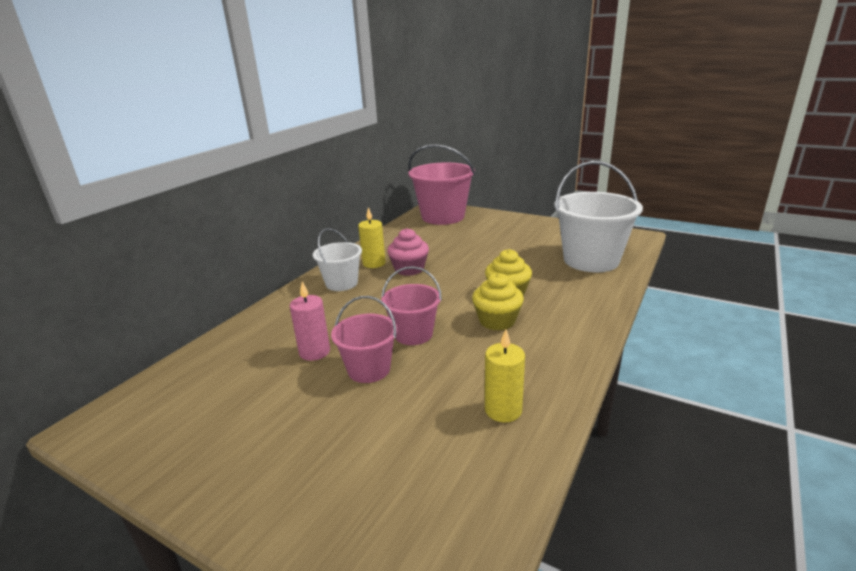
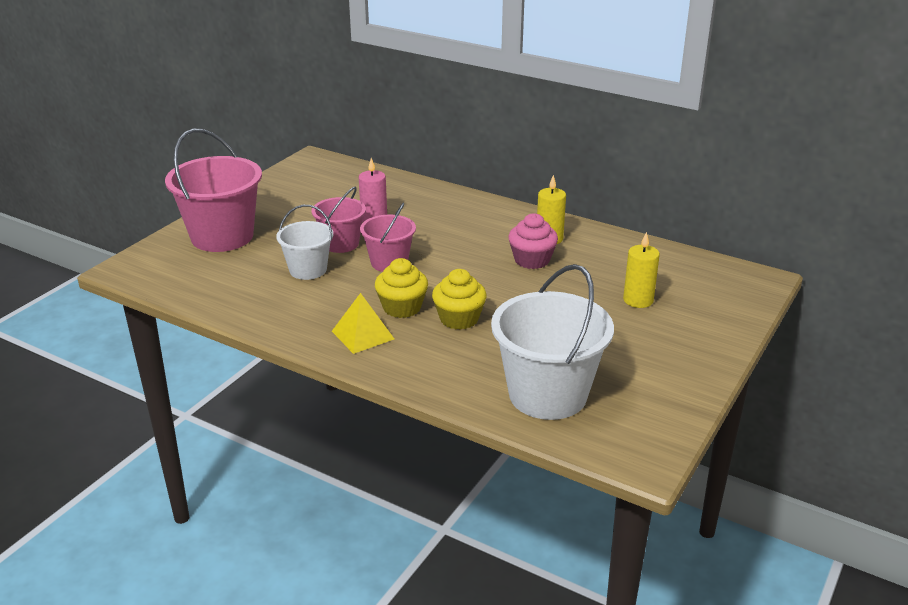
camera: 90 degrees right, 5 degrees up
white bucket [313,228,362,291] -> white bucket moved to [276,205,333,280]
pink bucket [408,144,475,225] -> pink bucket moved to [165,129,262,252]
yellow candle [485,329,525,422] -> yellow candle moved to [623,232,660,308]
none -> yellow pyramid [332,293,394,354]

